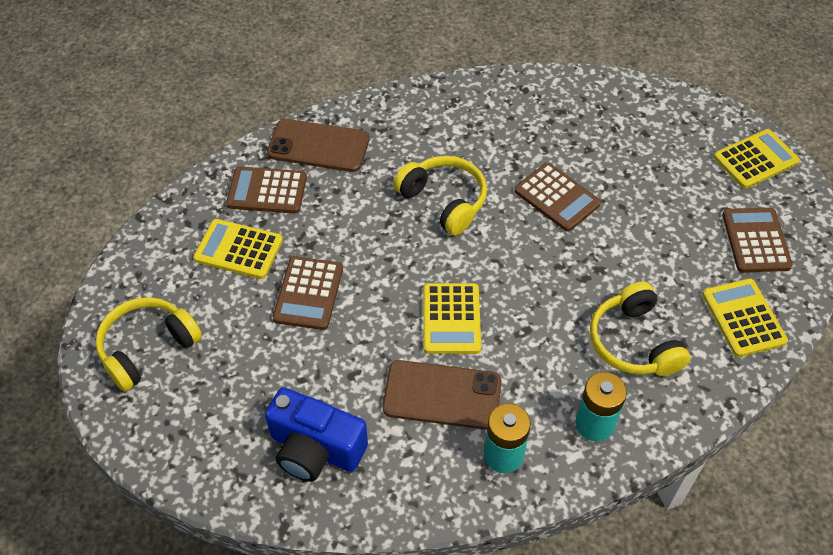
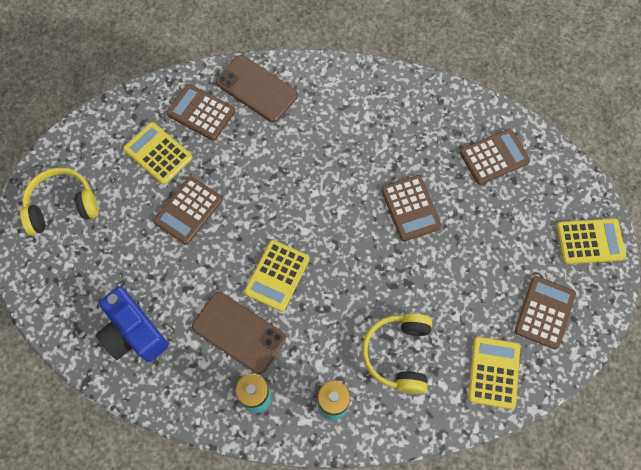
camera: 25 degrees right, 15 degrees up
yellow headphones [393,156,487,235] -> none
none -> brown calculator [460,129,530,185]

